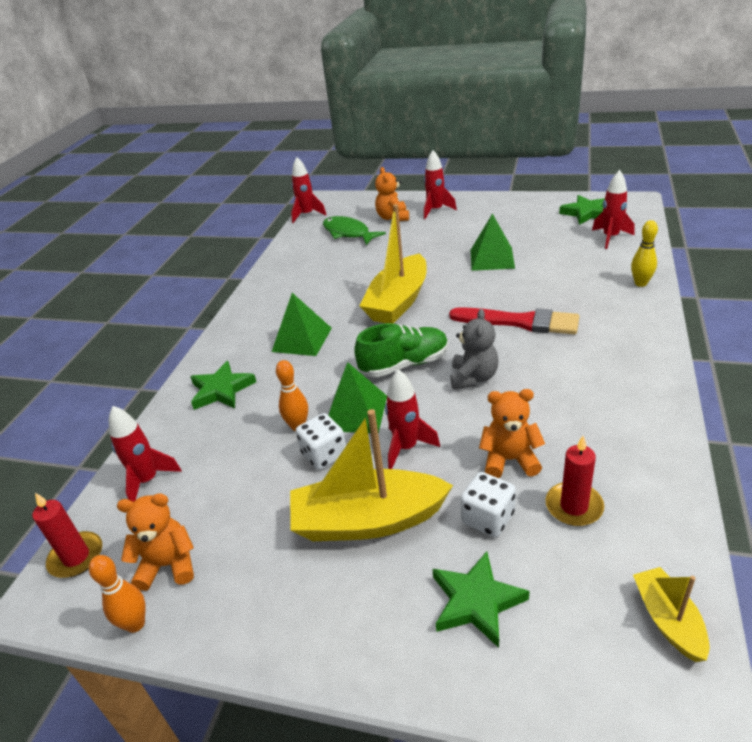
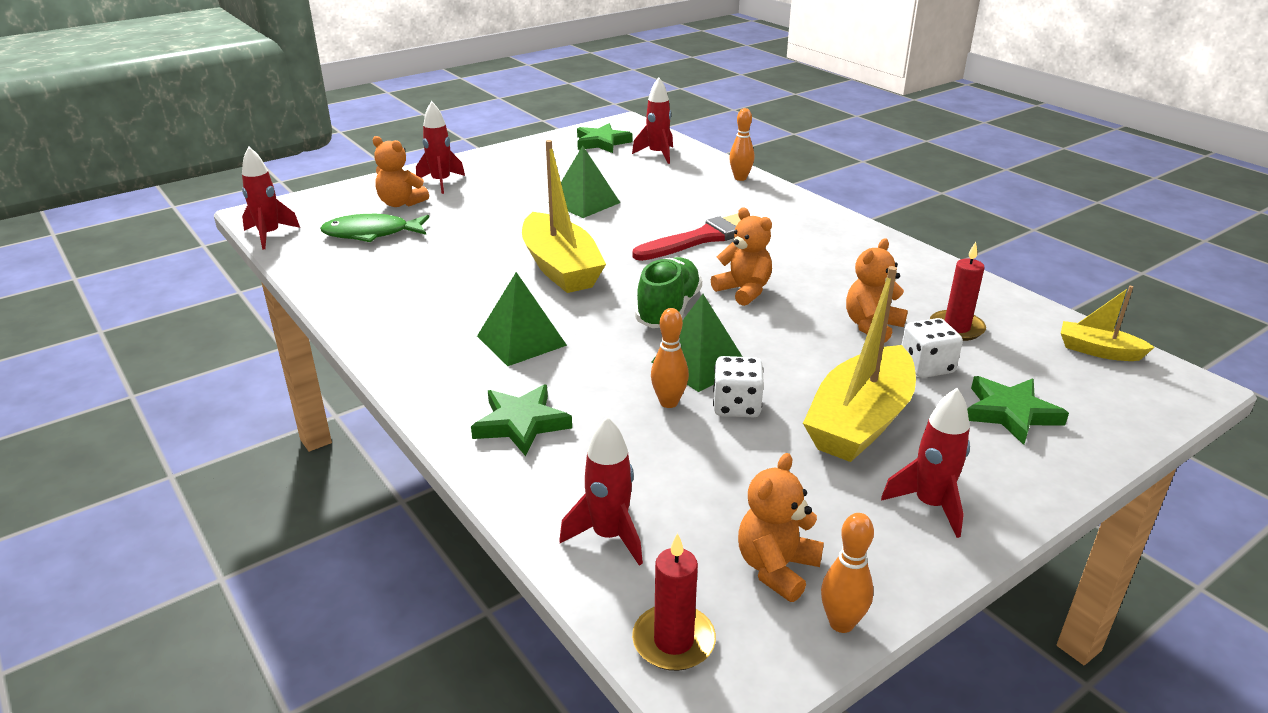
camera: 55 degrees left, 5 degrees down
red rocket [385,369,440,469] -> red rocket moved to [881,388,970,538]
grey teddy bear [451,309,499,389] -> orange teddy bear [711,207,772,306]
yellow bowling pin [631,220,658,287] -> orange bowling pin [729,108,754,181]

